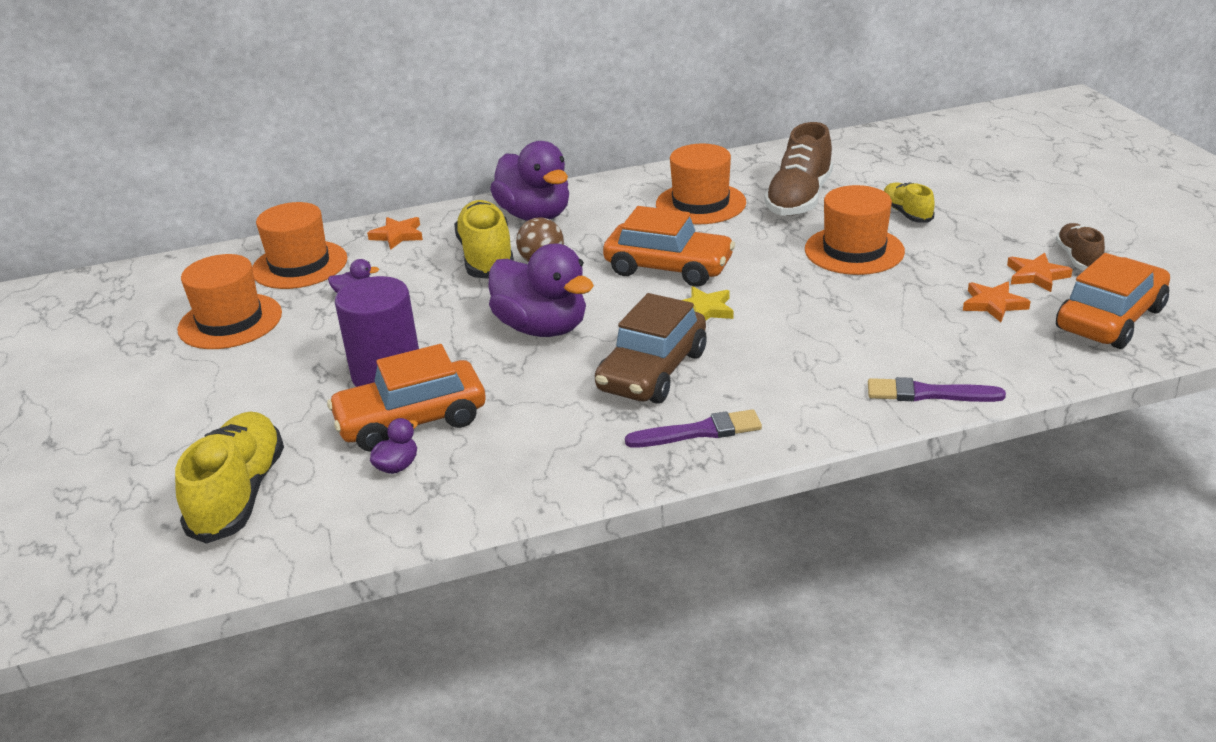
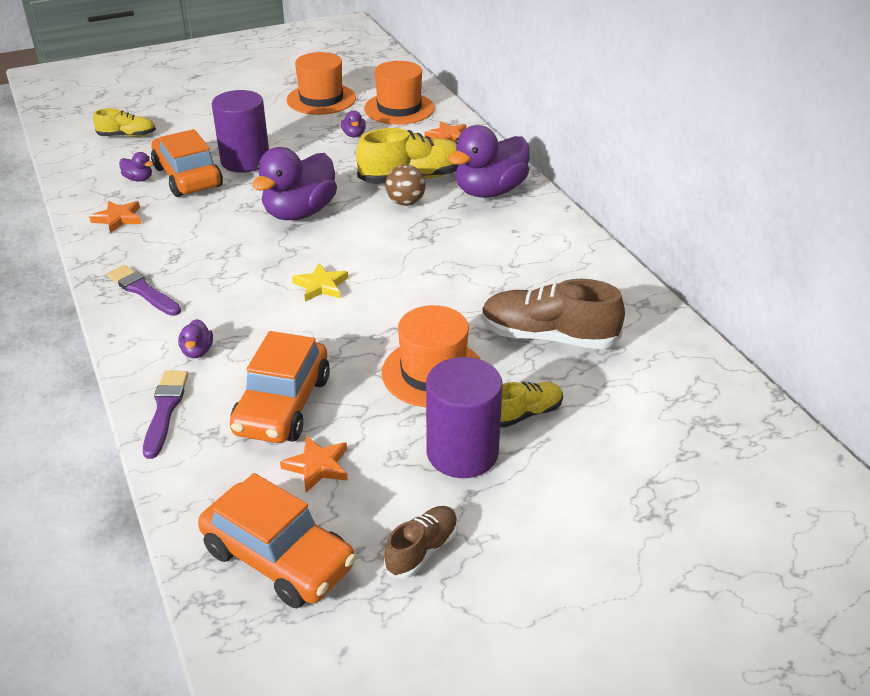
camera: 80 degrees right, 5 degrees up
yellow shoe [175,411,284,544] -> yellow shoe [93,108,156,137], size x0.56
brown car [595,293,707,404] -> none
orange car [603,206,735,287] -> orange car moved to [230,331,330,443]
purple brush [625,409,762,448] -> purple brush turned 150 degrees clockwise [107,265,181,316]
orange hat [656,144,746,224] -> none
orange star [1007,253,1073,292] -> orange star moved to [89,201,141,233]
brown shoe [1056,223,1105,270] -> brown shoe turned 45 degrees counterclockwise [384,506,458,579]
none -> purple duck [178,319,213,358]
none -> purple cylinder [426,357,503,478]

